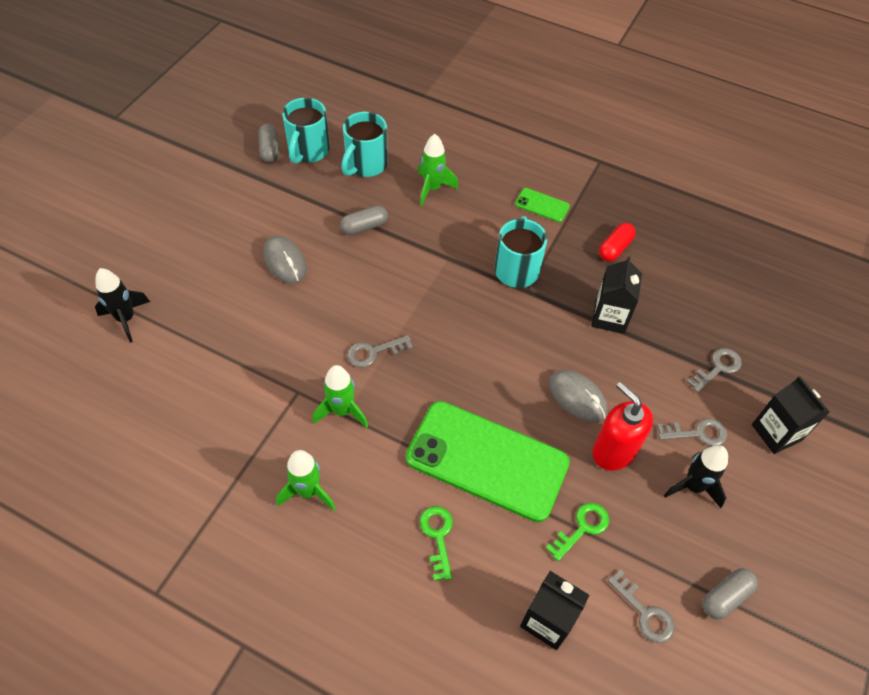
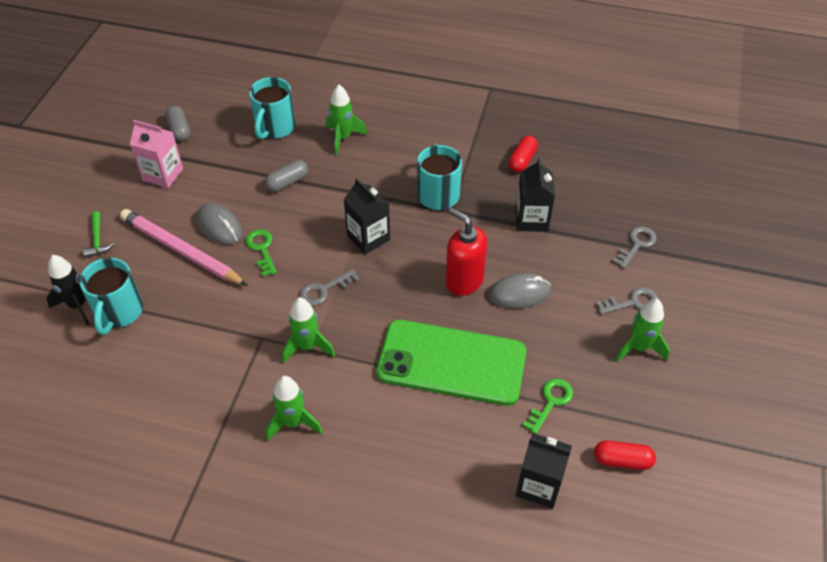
camera: 10 degrees left, 5 degrees down
turquoise mug [282,98,330,164] -> turquoise mug moved to [79,258,143,335]
green key [419,506,453,581] -> green key moved to [246,229,277,276]
green phone [515,188,570,222] -> none
grey mouse [549,370,608,423] -> grey mouse turned 45 degrees counterclockwise [489,273,551,309]
red soap dispenser [592,382,653,471] -> red soap dispenser moved to [446,208,487,296]
grey key [608,570,675,643] -> red capsule [594,441,656,470]
black rocket [664,445,728,508] -> green rocket [615,299,670,362]
grey capsule [702,568,758,619] -> none
black carton [752,376,830,454] -> black carton moved to [344,178,390,254]
none -> green hammer [83,211,114,257]
none -> pink pencil [120,209,248,286]
none -> pink carton [130,120,183,188]

